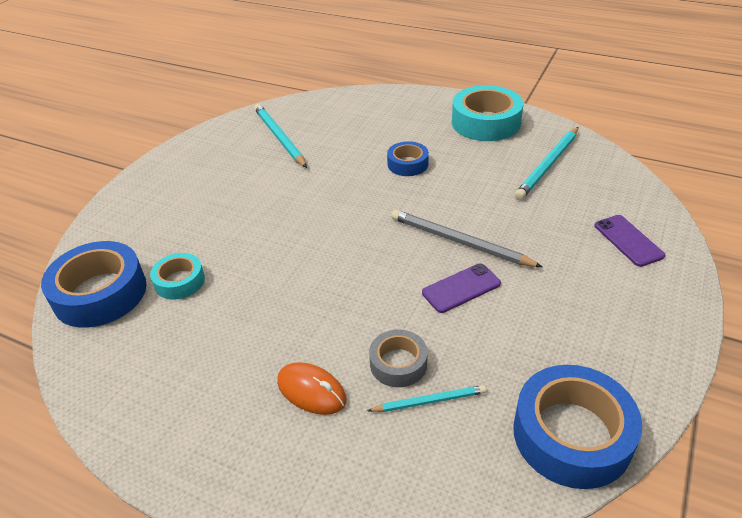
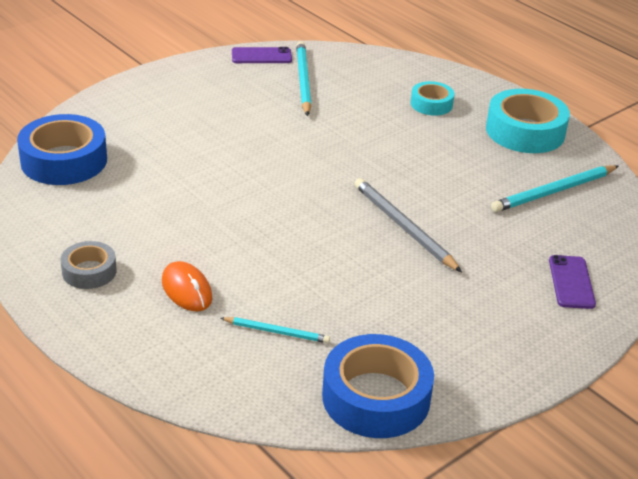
camera: 20 degrees right, 5 degrees down
turquoise tape [150,253,205,300] -> turquoise tape moved to [411,81,455,116]
grey tape [369,329,428,387] -> grey tape moved to [61,241,117,289]
blue tape [387,141,429,176] -> none
purple phone [422,263,501,313] -> purple phone moved to [232,47,292,63]

